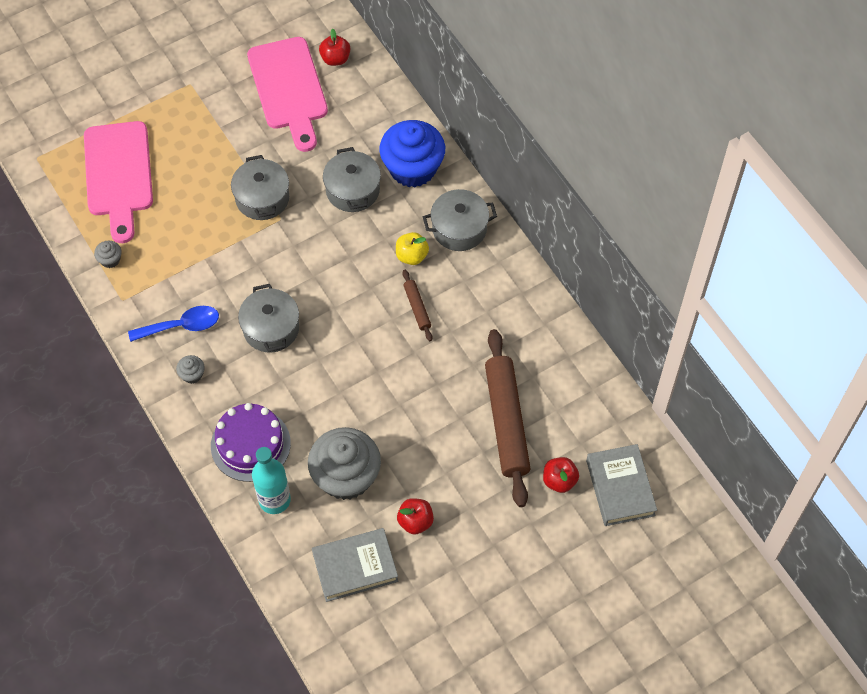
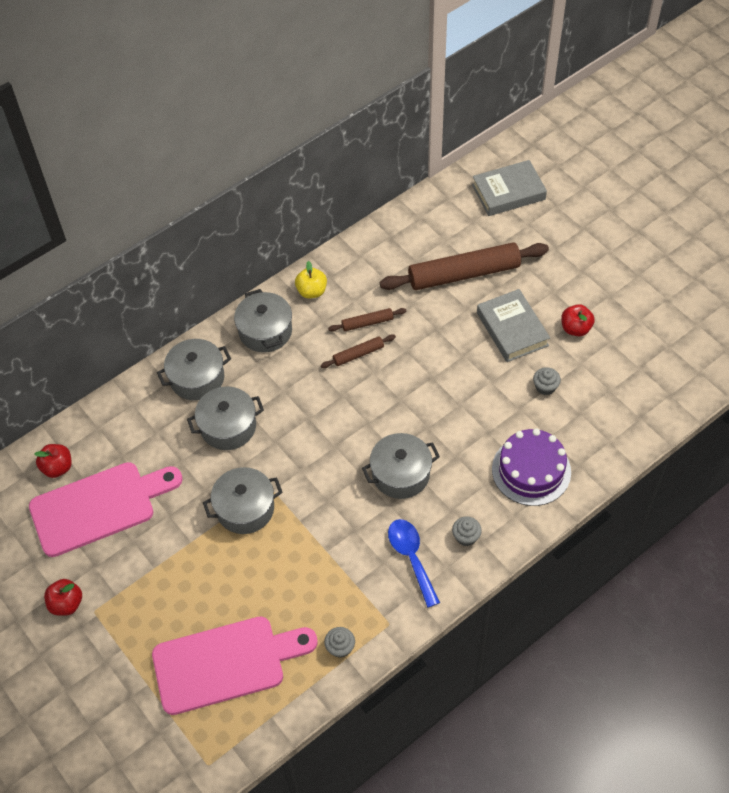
camera: 95 degrees left, 5 degrees down
turquoise bottle [252,447,291,514] -> none
grey cupcake [308,427,381,500] -> grey cupcake [533,367,561,395], size x0.40
grey book [312,528,398,602] -> grey book moved to [477,289,550,362]
blue cupcake [379,120,445,187] -> grey pot [157,339,231,401]
yellow apple [396,232,429,265] -> yellow apple moved to [295,261,327,298]
red apple [543,457,579,493] -> red apple moved to [44,579,82,616]
none -> brown rolling pin [328,308,406,332]

